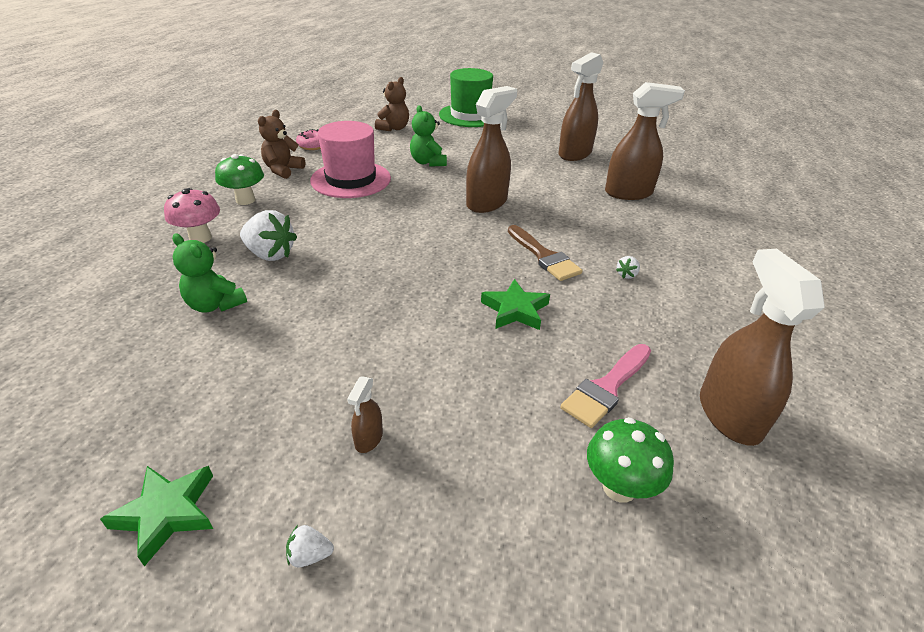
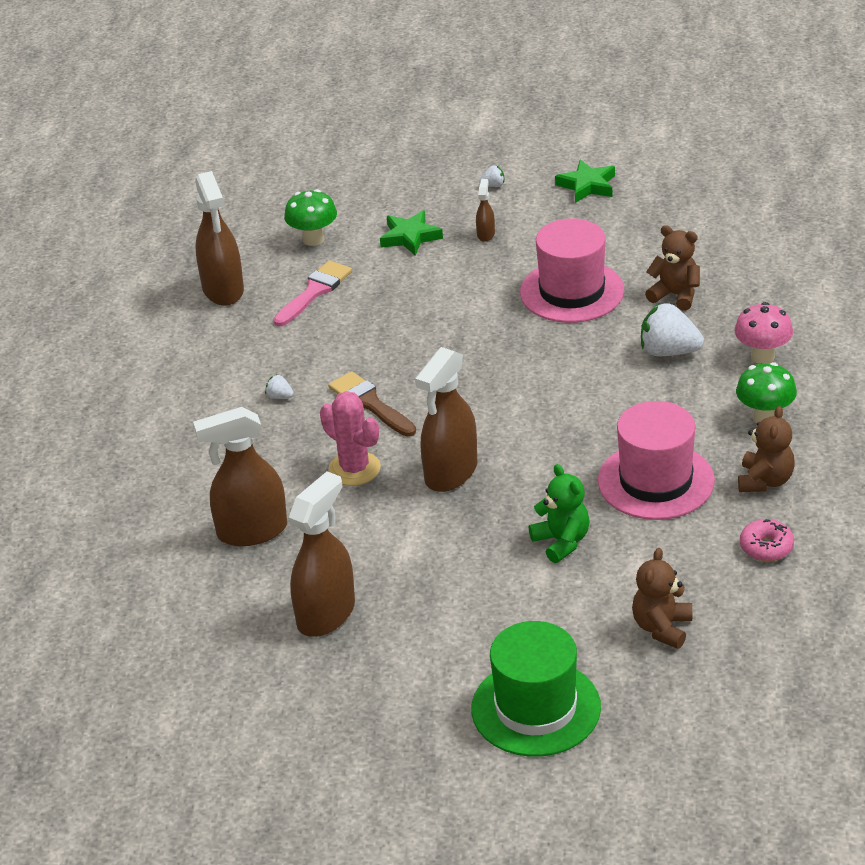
camera: 175 degrees right, 0 degrees up
green teddy bear [172,233,247,313] -> brown teddy bear [645,225,700,311]
green star [481,279,550,330] -> green star moved to [380,210,443,256]
white strawberry [616,256,640,279] -> white strawberry turned 90 degrees counterclockwise [265,375,294,399]
none -> pink cactus [320,391,381,486]
none -> pink hat [520,218,624,323]

